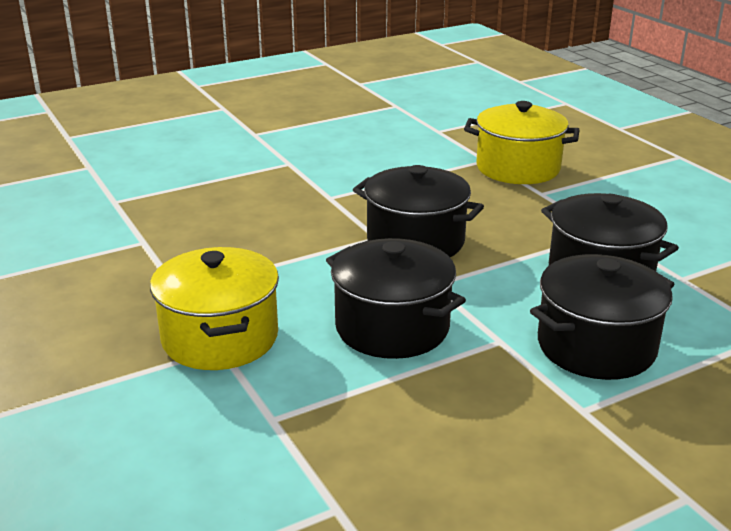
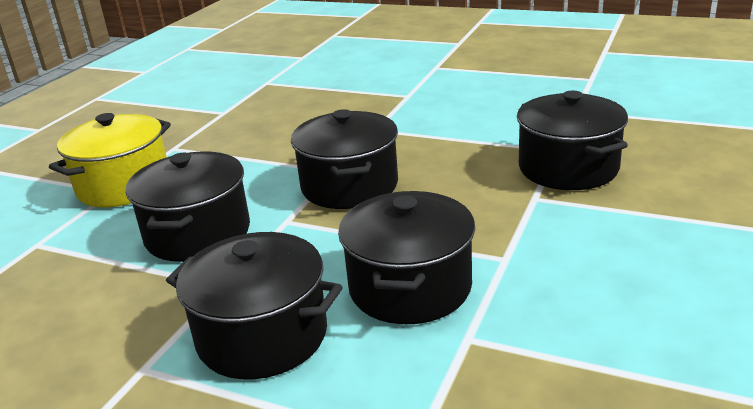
camera: 55 degrees right, 0 degrees up
yellow pot [464,101,580,184] -> black pot [517,91,628,190]

